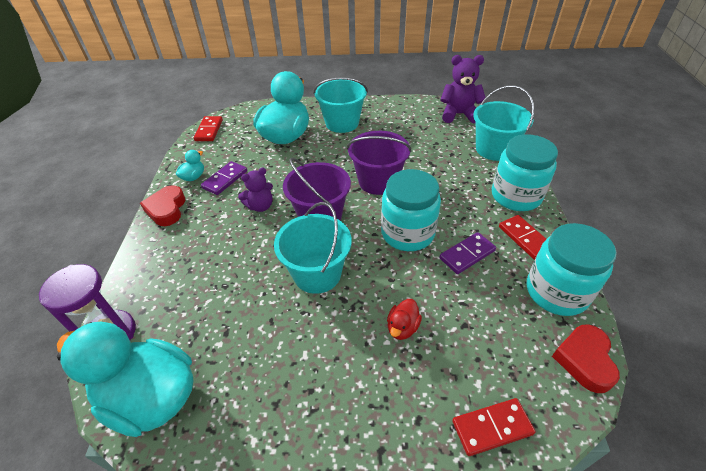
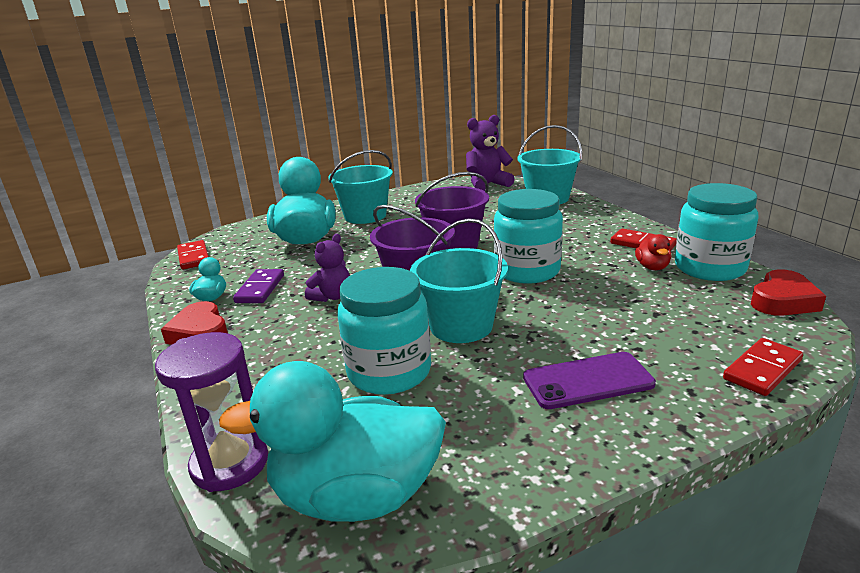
camera: 25 degrees left, 20 degrees down
red duck [387,299,422,340] -> red duck moved to [635,234,671,270]
purple domino [439,232,496,274] -> none
turquoise jar [492,134,558,211] -> turquoise jar moved to [337,267,431,395]
red heart [552,324,620,393] -> red heart turned 120 degrees counterclockwise [751,269,826,316]
none -> purple phone [523,352,656,409]

